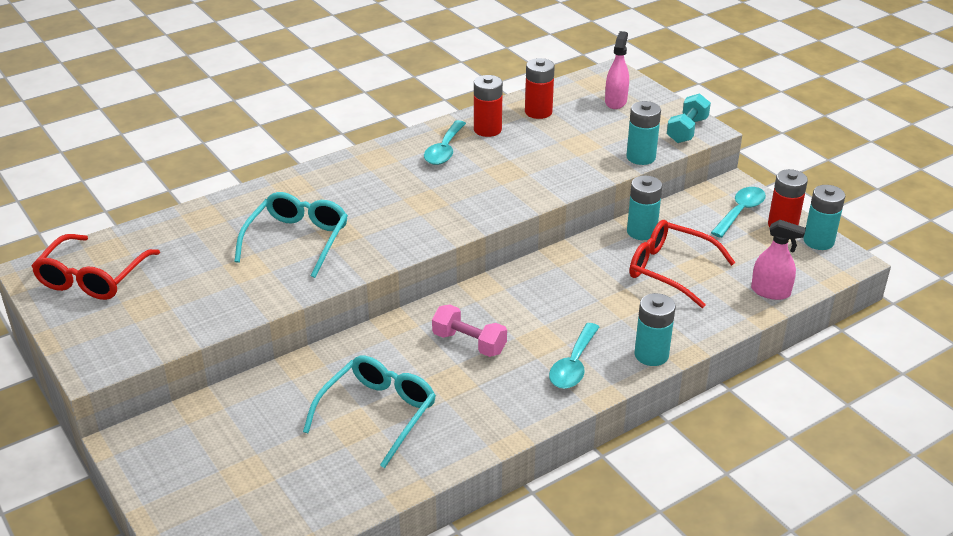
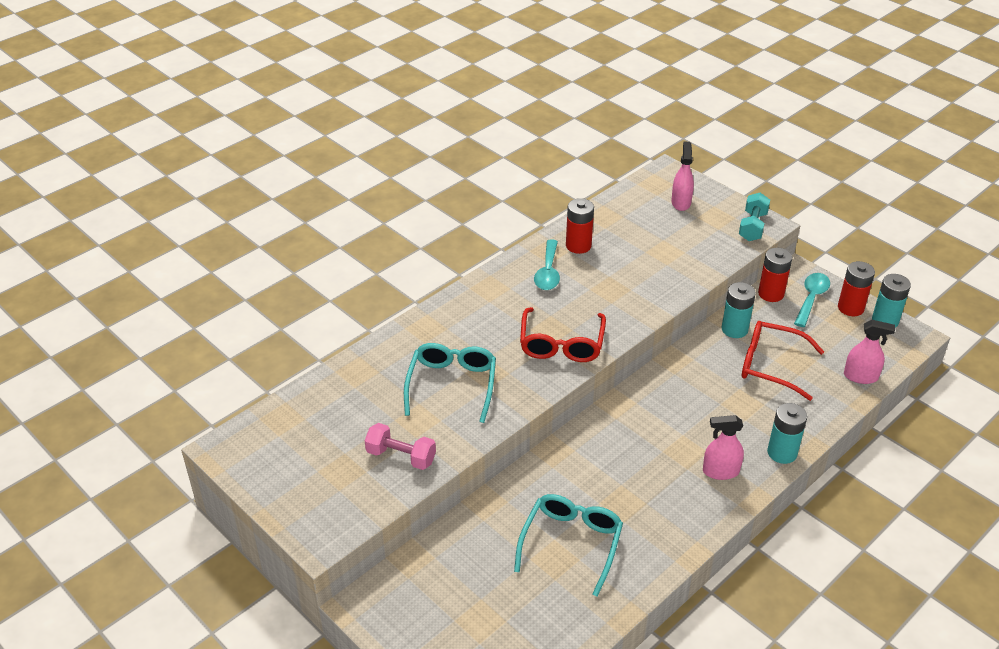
camera: 10 degrees left, 5 degrees up
red glasses [31,234,160,300] -> red glasses moved to [520,307,606,362]
pink dumbbell [432,304,507,357] -> pink dumbbell moved to [365,423,436,470]
red battery [525,58,555,119] -> red battery moved to [758,248,792,302]
turquoise spoon [549,323,599,389] -> pink spray bottle [703,415,744,480]
turquoise battery [626,101,661,165] -> none

